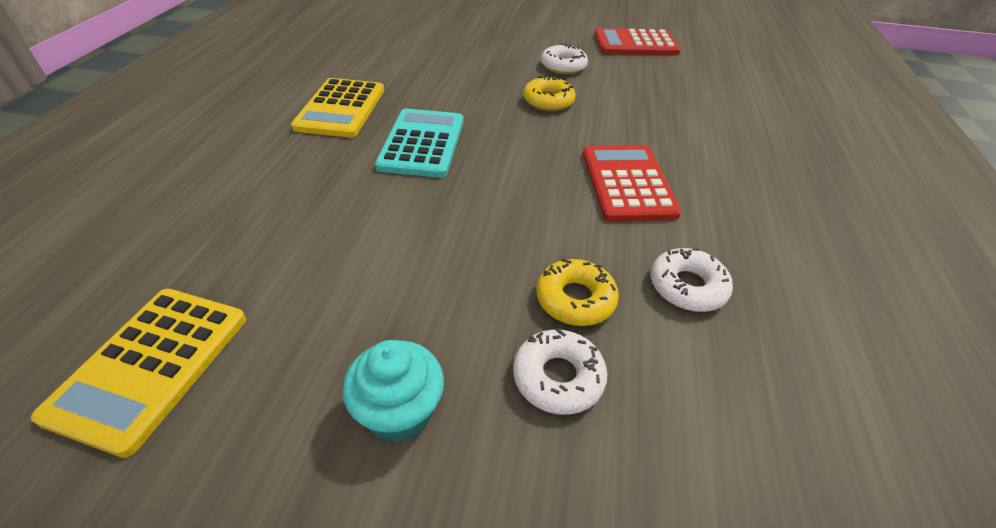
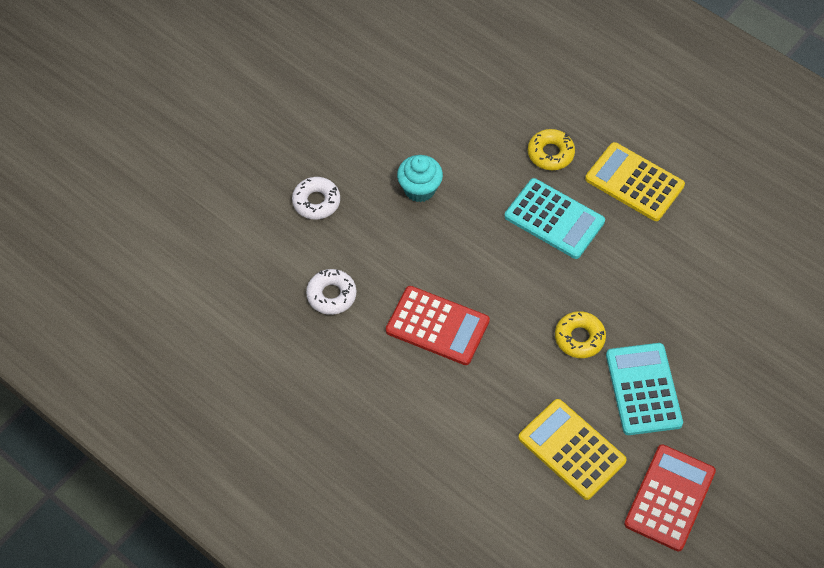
camera: 120 degrees right, 15 degrees up
yellow calculator [31,289,246,458] -> yellow calculator moved to [518,399,627,500]
turquoise cupcake [343,340,444,442] -> turquoise cupcake moved to [397,155,443,202]
yellow donut [536,258,619,326] -> yellow donut moved to [528,129,575,170]
white donut [541,43,588,74] -> turquoise calculator [606,343,683,435]

